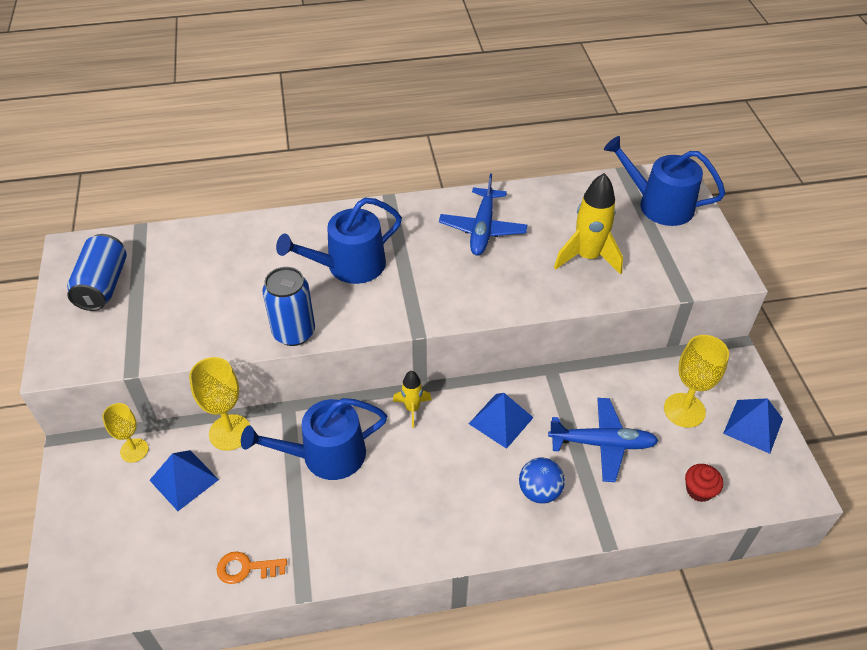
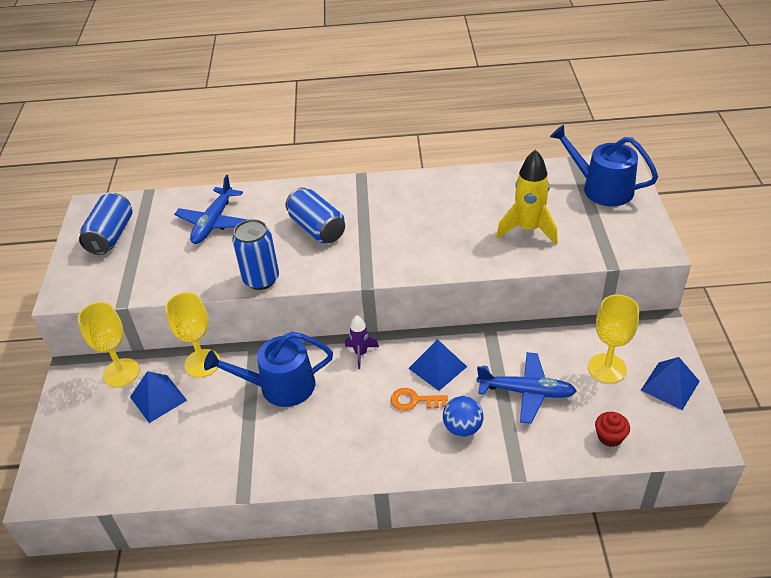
camera: 10 degrees right, 5 degrees down
yellow goblet [102,403,148,463] -> yellow goblet [78,302,140,387], size x1.54
orange key [217,551,287,584] -> orange key moved to [391,388,448,411]
blue watering can [276,197,402,284] -> blue can [285,187,345,243]
yellow rocket [393,371,432,428] -> purple rocket [345,315,379,369]
blue plane [439,174,527,255] -> blue plane moved to [174,175,248,244]

